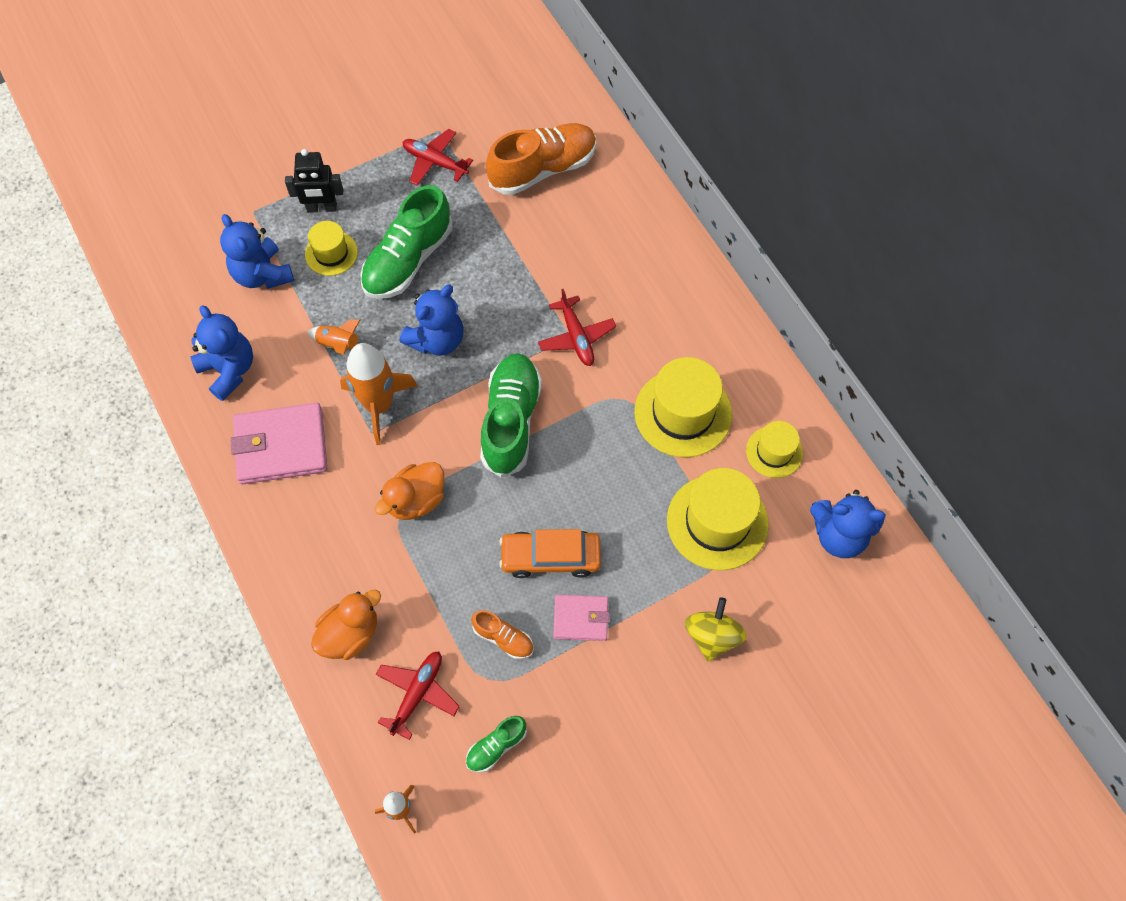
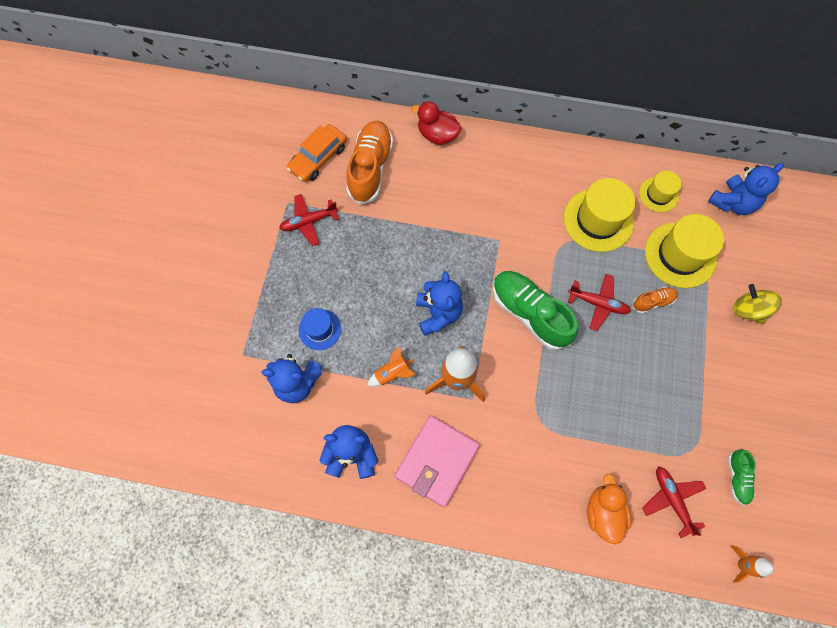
camera: 50 degrees left, 5 degrees up
black robot [285,149,343,213] -> none
yellow hat [305,221,358,276] -> blue hat [299,308,341,350]
green shoe [360,185,453,299] -> none
orange duck [375,462,445,520] -> none
orange shoe [471,610,534,659] -> orange shoe moved to [633,287,678,314]
orange car [499,529,601,578] -> orange car moved to [287,124,347,182]
red plane [538,289,616,366] -> red plane moved to [568,274,631,331]
pink wallet [553,595,610,641] -> none
none -> red duck [411,101,462,145]

